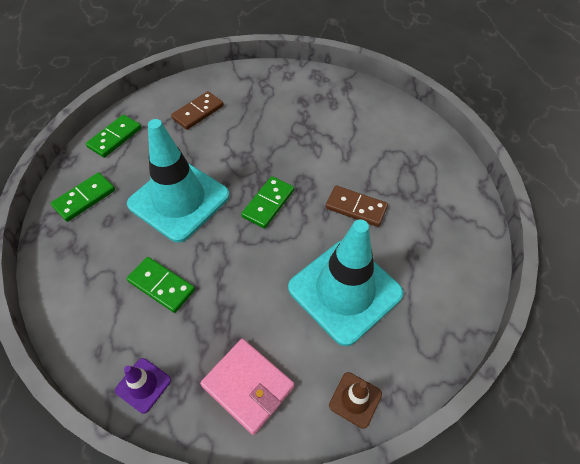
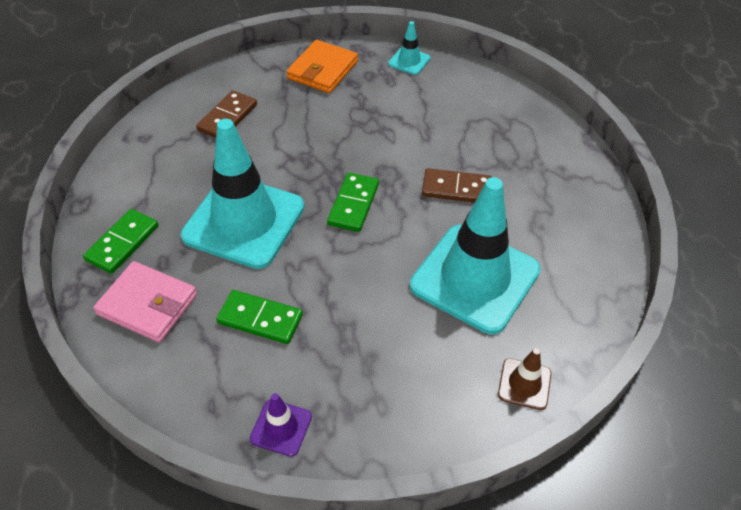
camera: 15 degrees left, 5 degrees down
green domino [86,115,141,158] -> none
pink wallet [200,339,294,435] -> pink wallet moved to [93,261,197,343]
none -> orange wallet [286,40,358,93]
none -> turquoise traffic cone [388,21,430,75]

